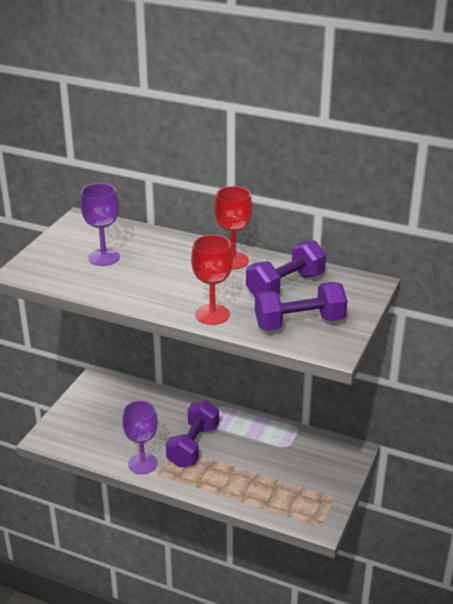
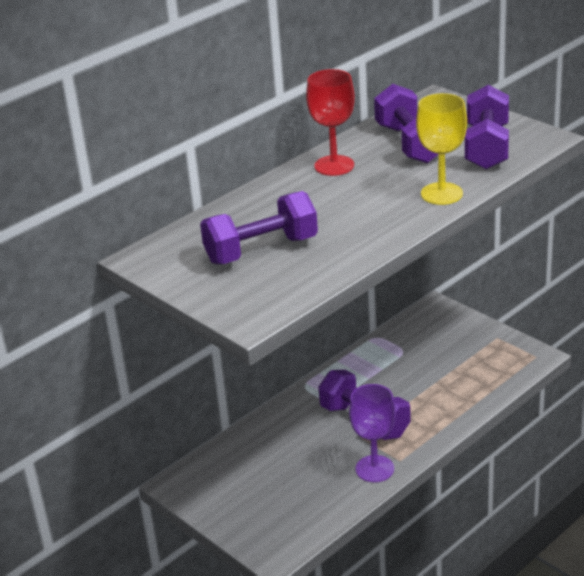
camera: 65 degrees left, 0 degrees up
purple goblet [80,183,120,266] -> purple dumbbell [200,191,318,264]
red goblet [191,235,233,325] -> yellow goblet [416,93,467,205]

